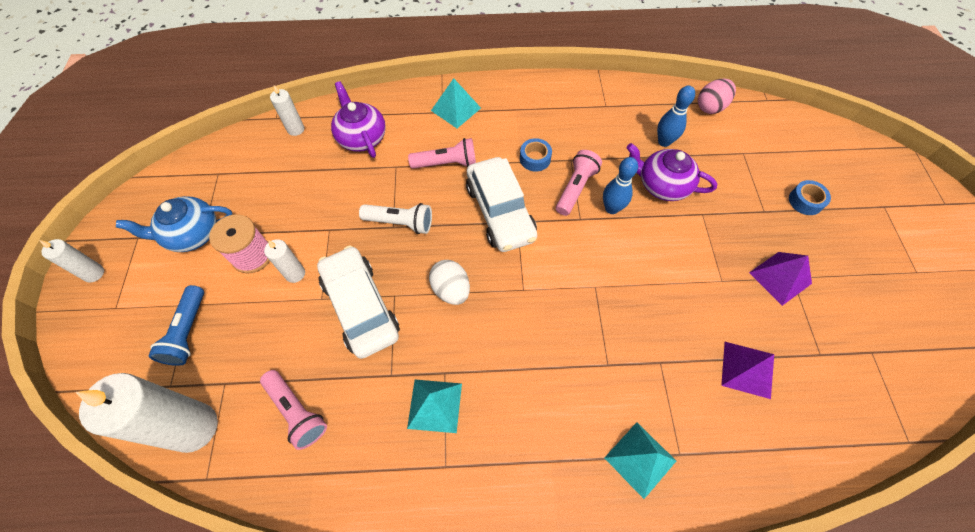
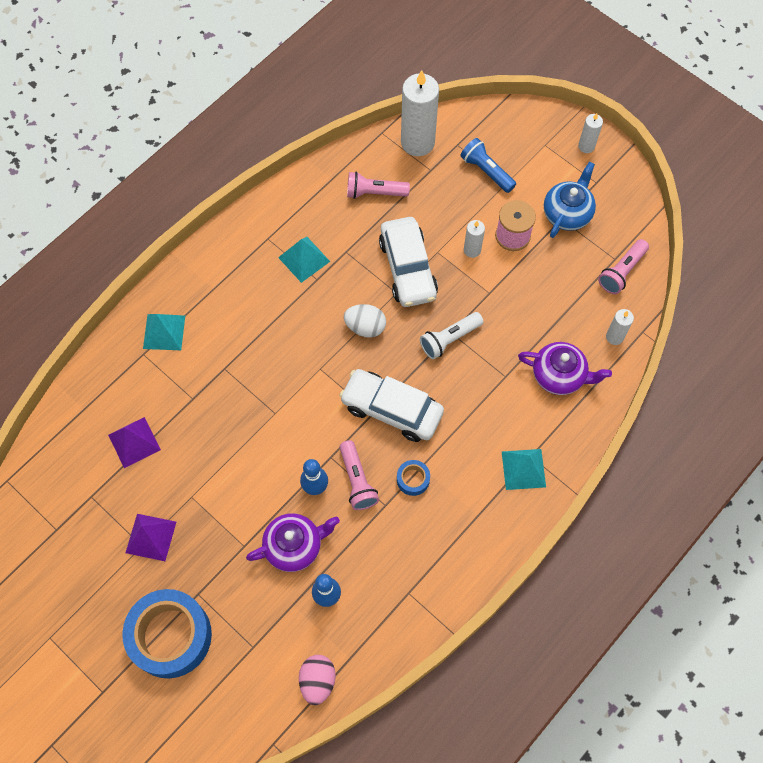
camera: 135 degrees right, 5 degrees up
white car [317,245,400,359] -> white car turned 60 degrees clockwise [379,217,438,307]
pink flashlight [408,138,476,169] -> pink flashlight moved to [598,239,649,294]
blue tape [789,180,831,215] -> blue tape [122,589,212,678], size x2.33

